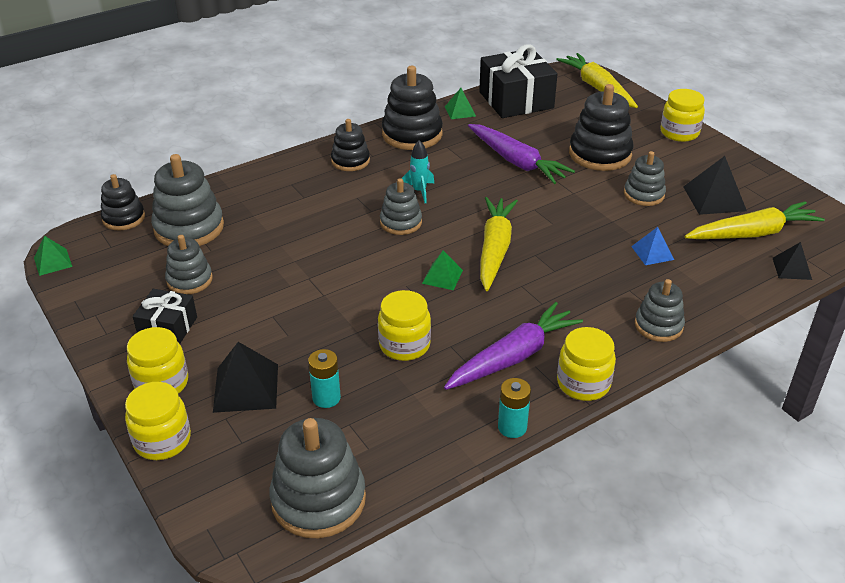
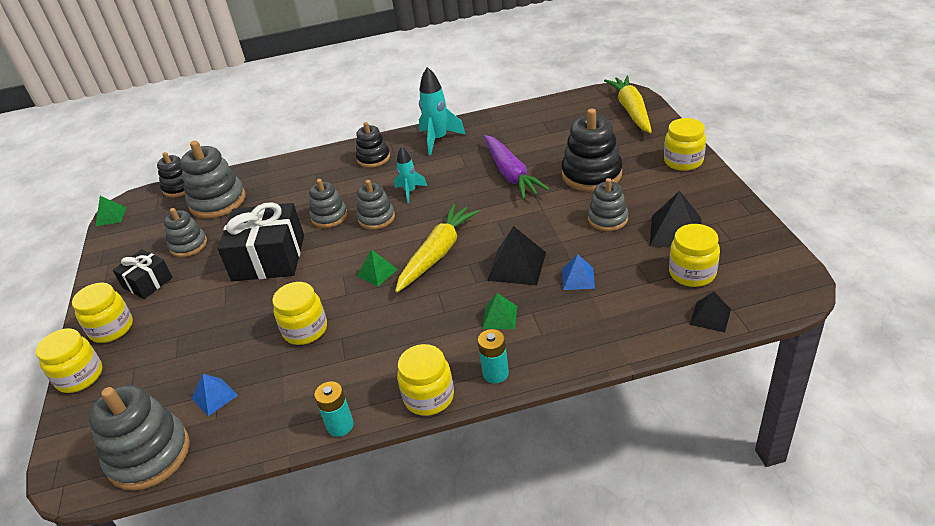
camera: 25 degrees right, 0 degrees up
black pyramid [213,342,278,413] -> black pyramid moved to [487,226,546,285]
turquoise battery [308,349,341,408] -> turquoise battery moved to [478,329,509,383]
black stacking toy [382,66,443,150] -> turquoise rocket [419,67,466,155]
purple carrot [444,302,583,390] -> none
green pyramid [445,88,476,119] -> green pyramid moved to [482,293,517,329]
black gift [479,44,558,118] -> black gift moved to [217,202,304,281]
grey stacking toy [635,279,685,342] -> grey stacking toy moved to [309,179,348,228]
yellow carrot [685,201,825,239] -> yellow jar [669,224,720,287]
none -> blue pyramid [191,374,238,416]

